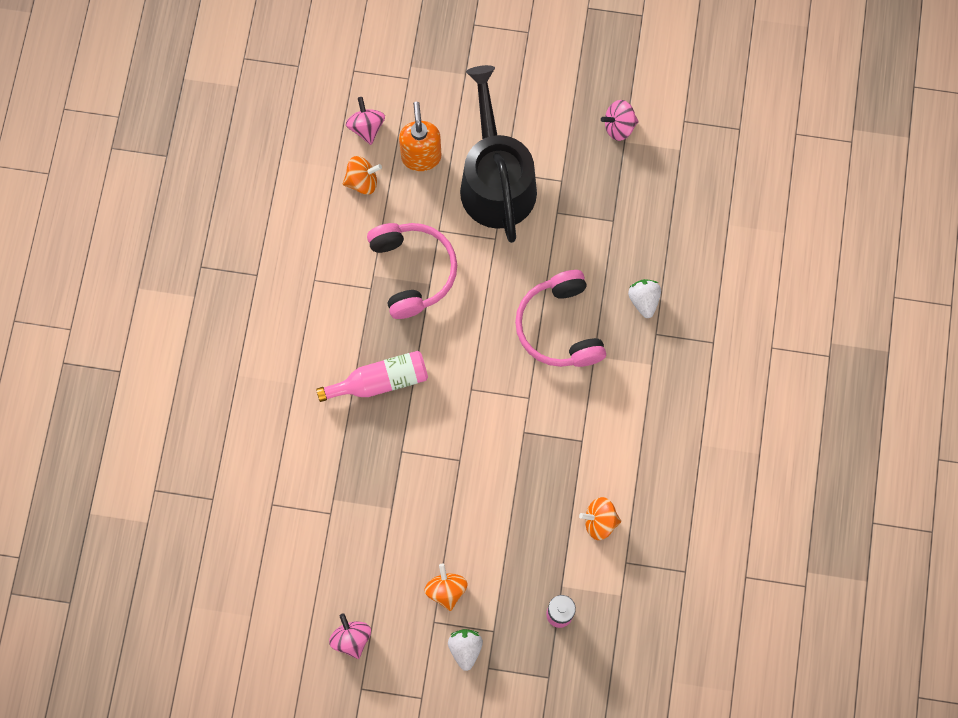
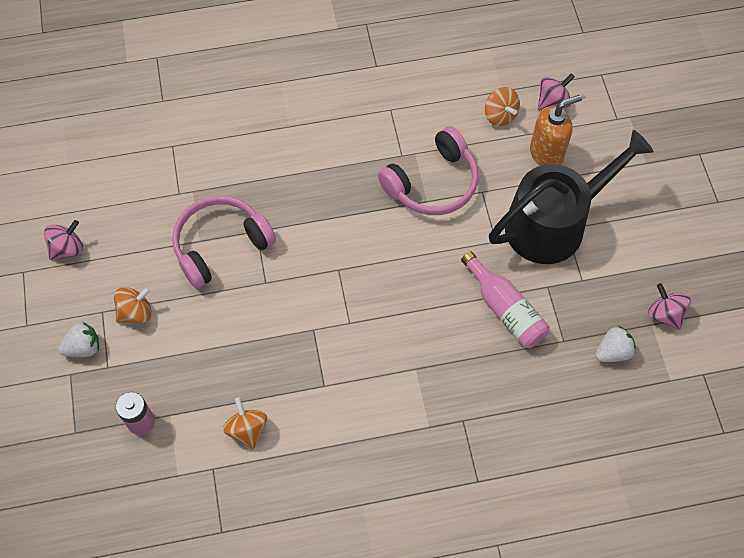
camera: 70 degrees right, 10 degrees down
pink bottle [316,351,428,402] -> pink bottle moved to [461,251,550,348]
pink headphones [515,270,606,367] -> pink headphones moved to [172,196,276,289]
white strawberry [628,279,661,318] -> white strawberry moved to [595,326,636,362]

